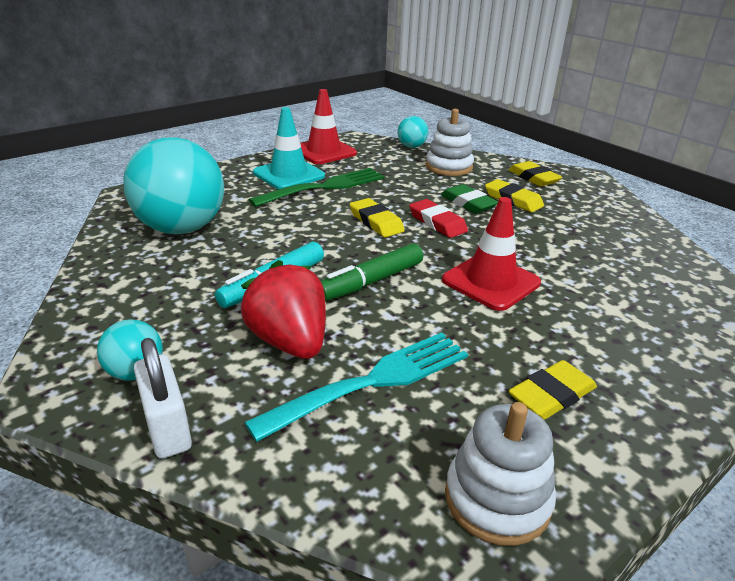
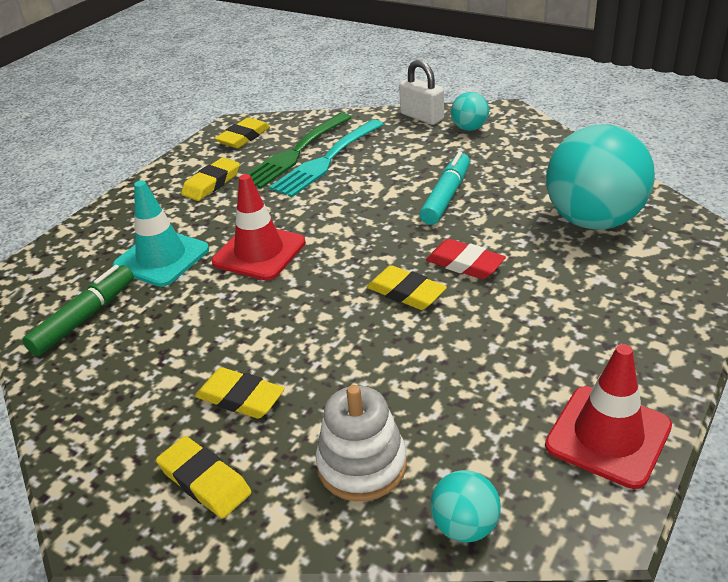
camera: 165 degrees right, 5 degrees up
red strawberry [241,260,326,359] -> none
green fork [248,168,385,207] -> green fork moved to [247,113,352,189]
turquoise traffic cone [253,107,325,189] -> turquoise traffic cone moved to [113,181,209,287]
green marker [320,243,423,301] -> green marker moved to [22,265,134,356]
red eraser [409,199,468,238] -> red eraser moved to [426,239,506,279]
green eraser [441,184,498,214] -> none
white stacking toy [445,402,556,546] -> yellow eraser [215,117,270,148]

